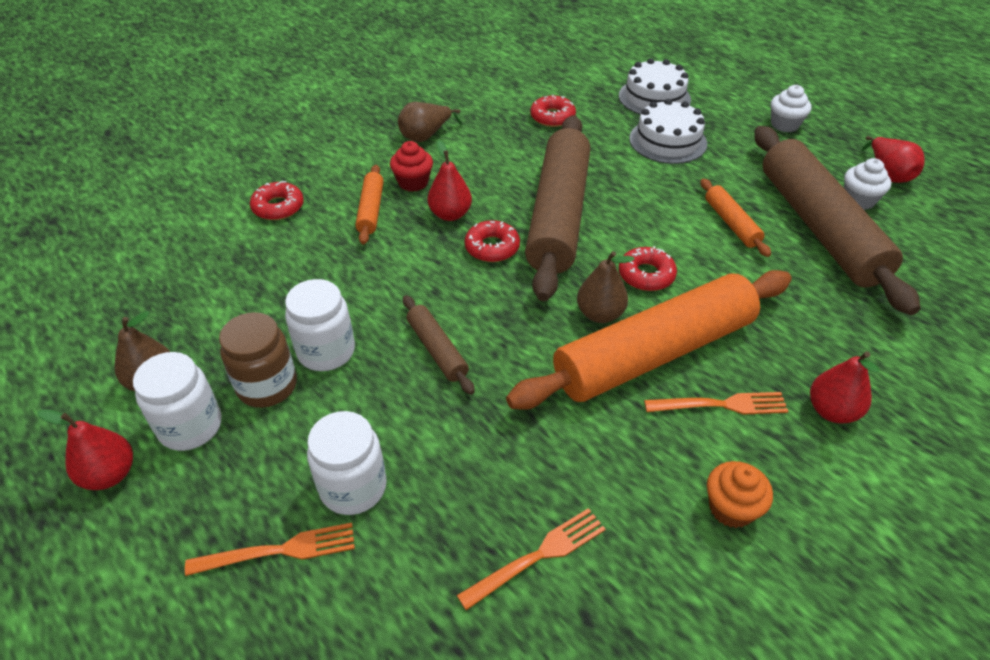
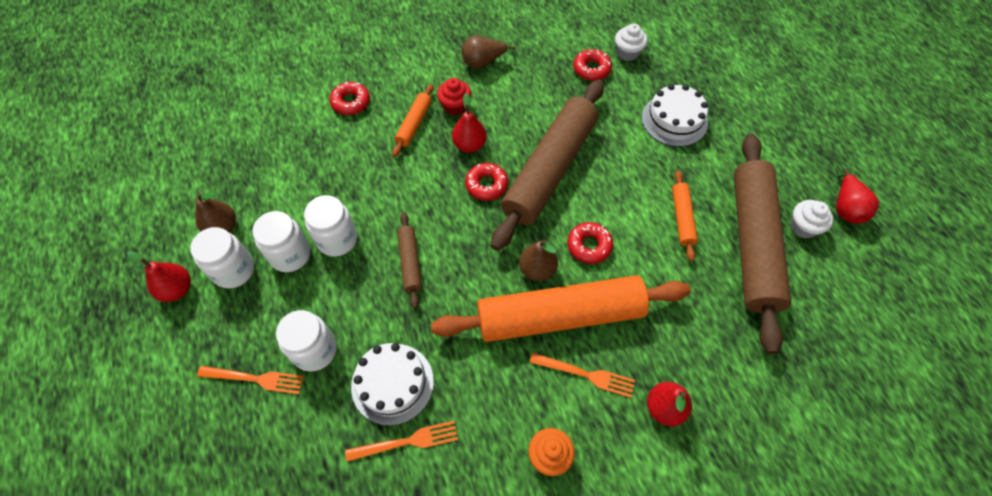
camera: 20 degrees right, 15 degrees up
brown jar [219,312,297,408] -> white jar [252,211,310,272]
white cake [619,58,691,114] -> white cake moved to [351,343,434,426]
white cupcake [771,85,812,132] -> white cupcake moved to [615,24,647,61]

